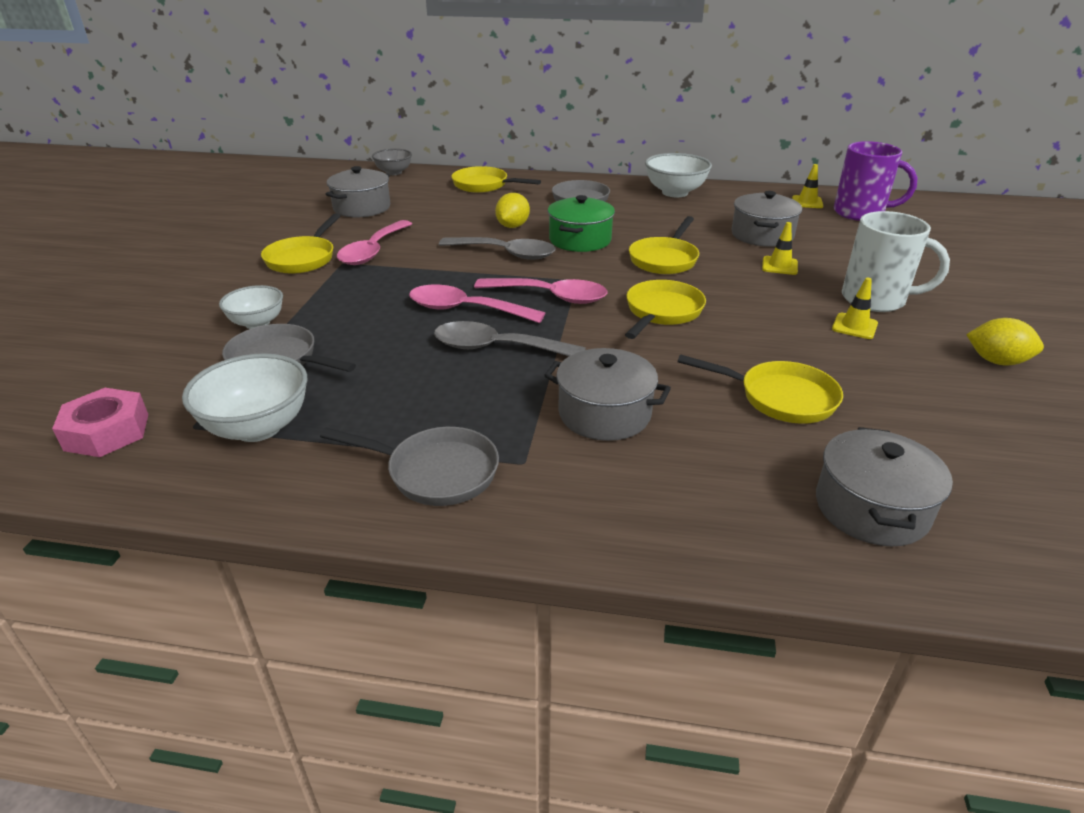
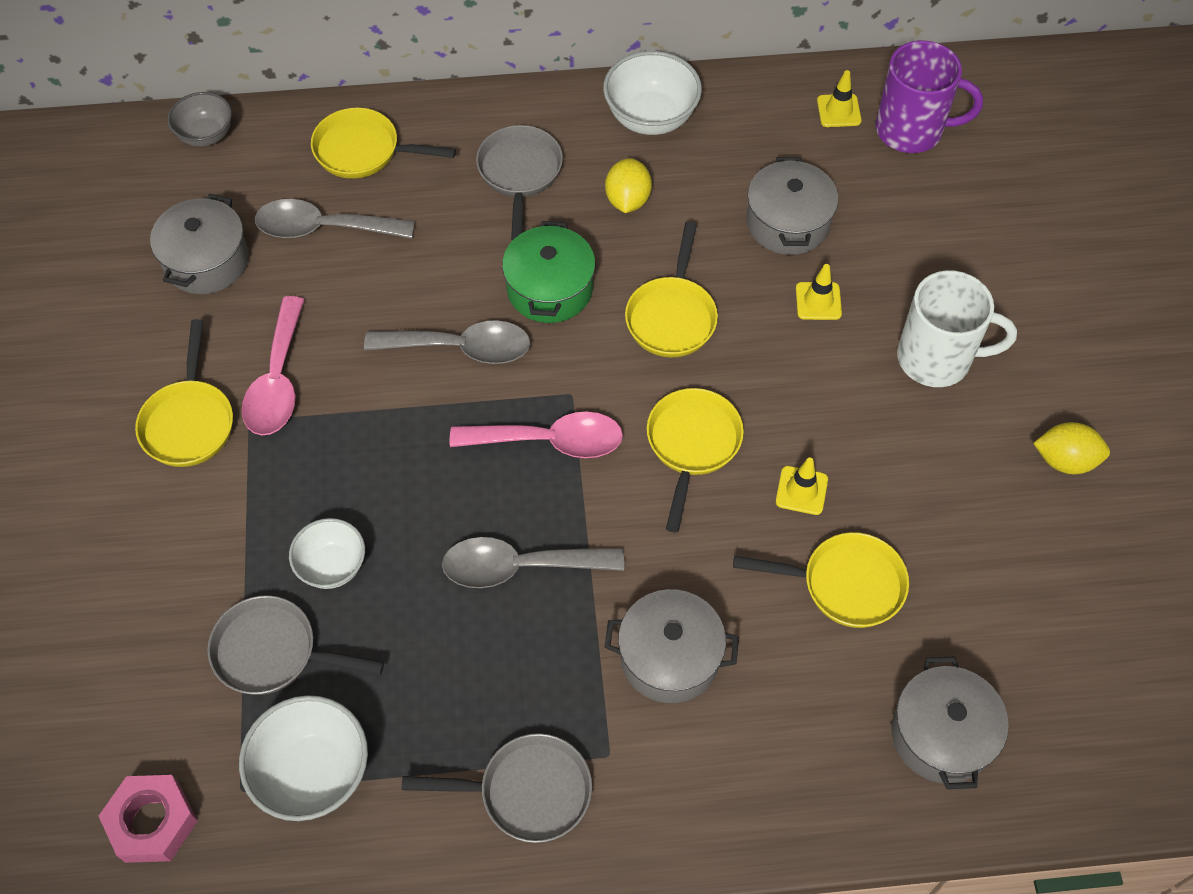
camera: 15 degrees left, 25 degrees up
white bowl [219,285,283,329] -> white bowl moved to [289,518,365,589]
pink spoon [409,284,545,323] -> none
yellow lemon [495,193,530,228] -> yellow lemon moved to [605,158,652,213]
yellow traffic cone [832,278,878,339] -> yellow traffic cone moved to [776,458,828,515]
none -> grey spoon [255,199,415,239]

